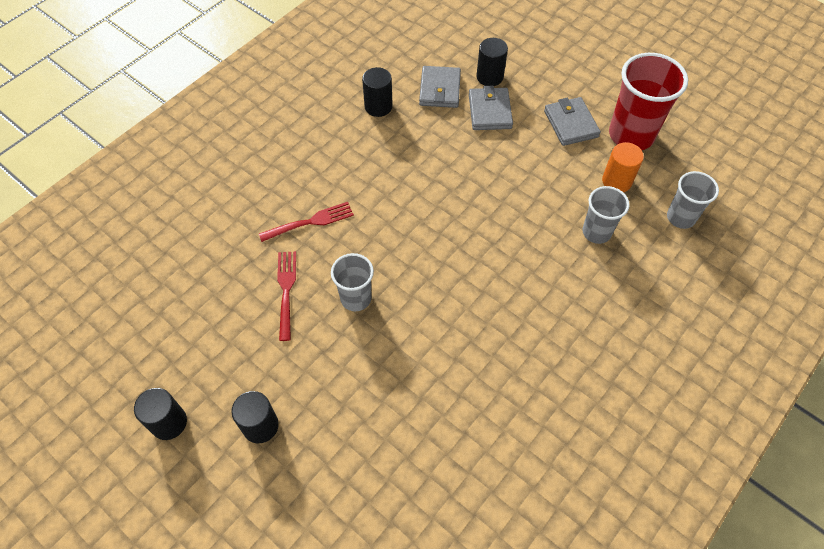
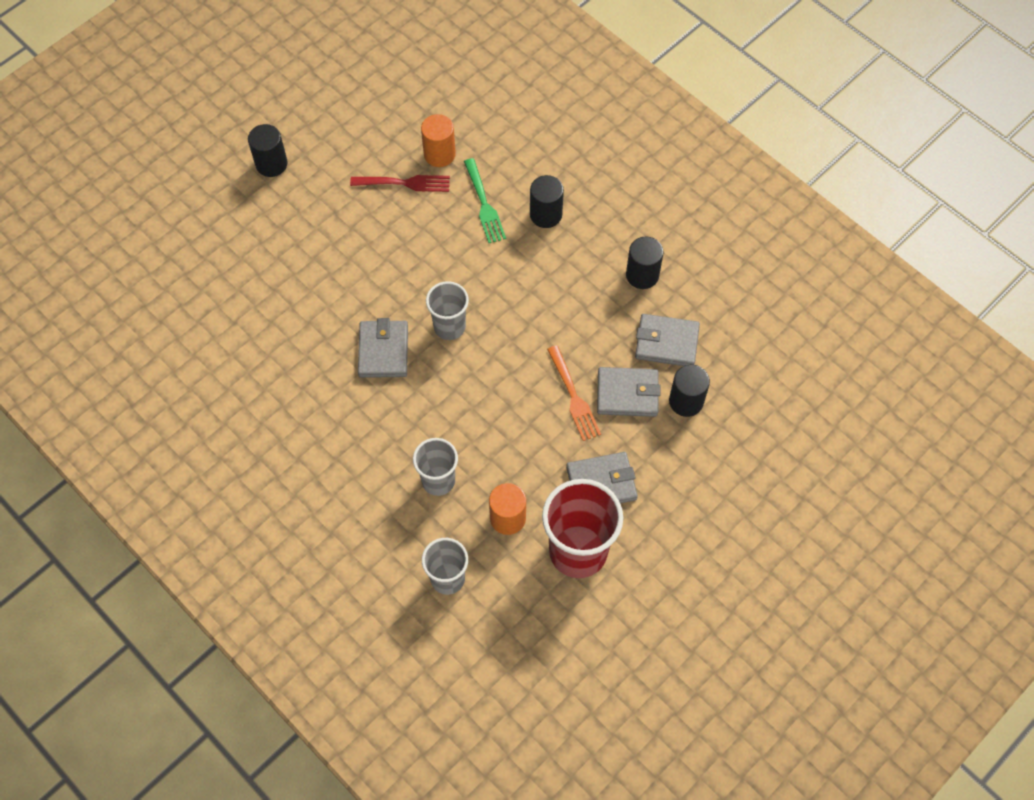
camera: 95 degrees right, 5 degrees up
black cylinder [134,388,187,440] -> black cylinder moved to [530,175,564,228]
red fork [259,202,354,242] -> green fork [464,158,506,243]
grey cup [331,253,374,311] -> grey cup moved to [426,281,469,340]
none -> grey wallet [358,318,408,378]
none -> orange cylinder [421,114,456,167]
none -> orange fork [547,345,601,441]

